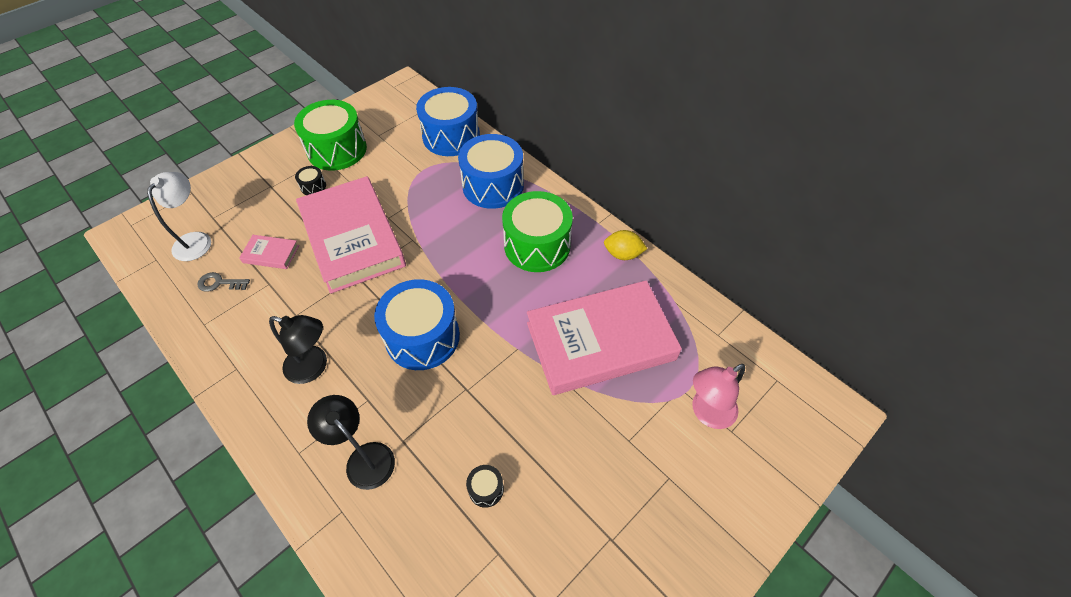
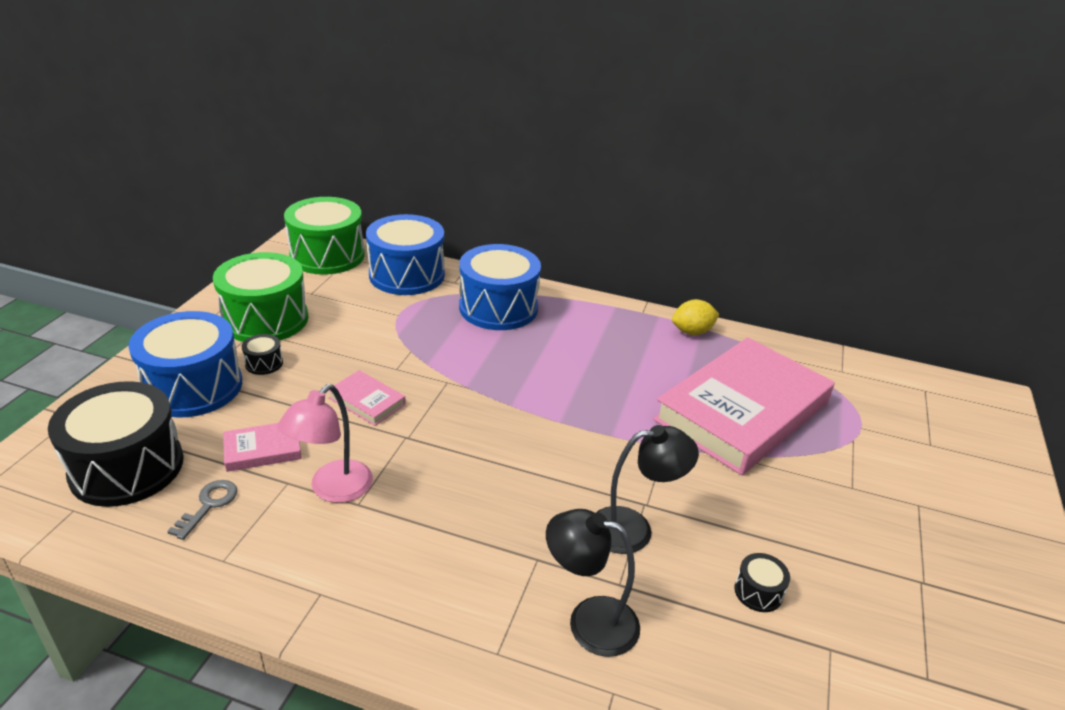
camera: 30 degrees left, 20 degrees down
white lamp [147,172,211,261] -> black drum [48,381,183,507]
grey key [197,272,250,292] -> grey key turned 135 degrees clockwise [167,480,237,540]
black lamp [269,315,327,384] -> black lamp moved to [596,425,699,554]
pink book [296,176,406,294] -> pink book [328,370,406,426], size x0.40
blue drum [374,279,460,370] -> blue drum moved to [128,311,242,418]
green drum [502,191,573,272] -> green drum moved to [284,197,365,275]
pink lamp [692,364,745,429] -> pink lamp moved to [278,384,373,503]

